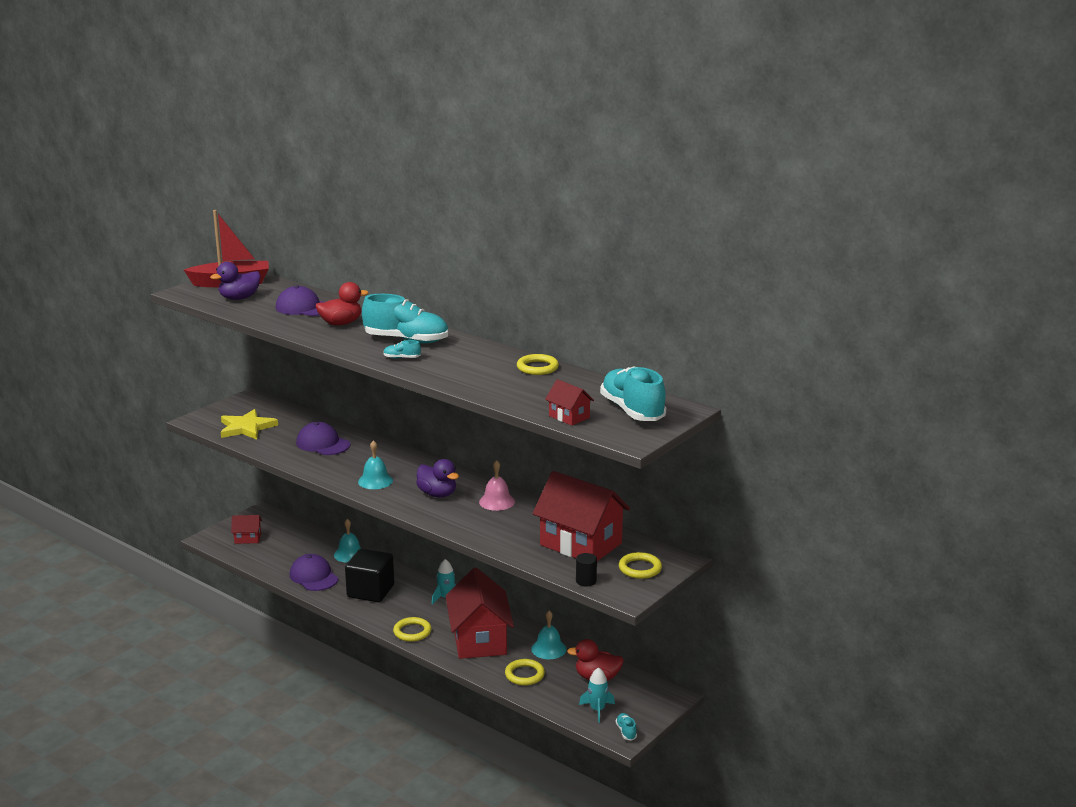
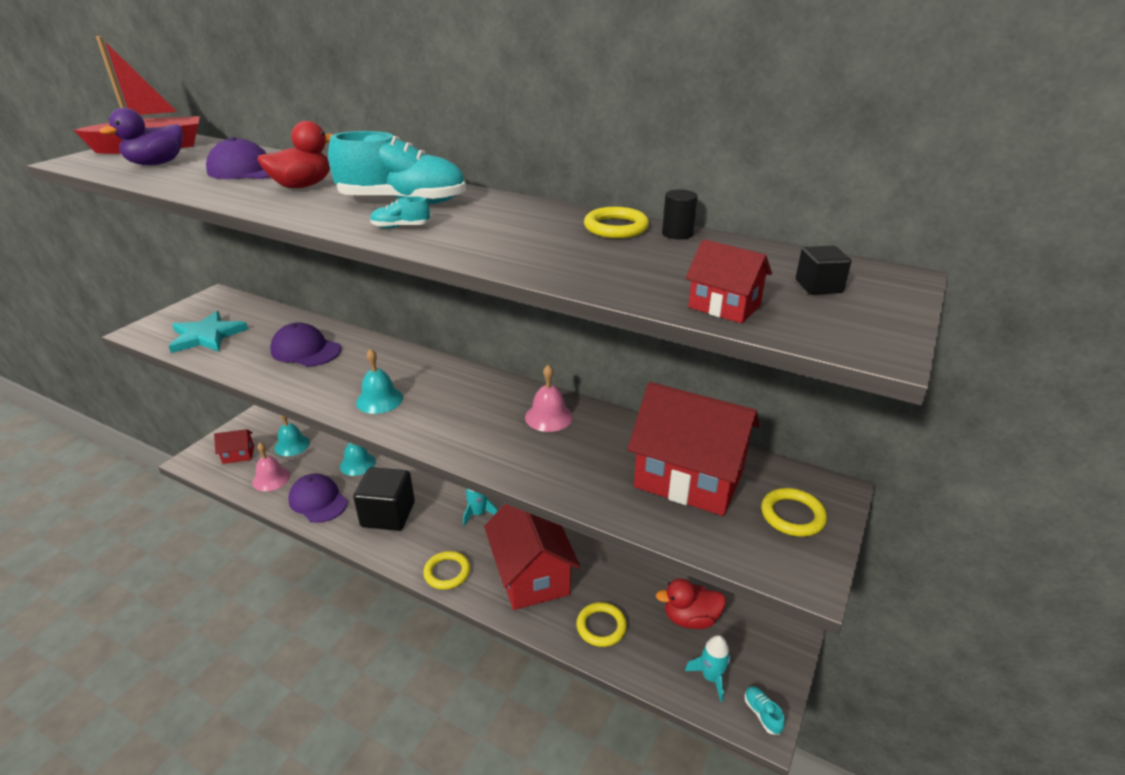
camera: 10 degrees left, 10 degrees up
yellow star [221,409,278,440] -> turquoise star [169,311,248,353]
purple duck [416,459,459,498] -> none
turquoise bell [531,611,566,659] -> turquoise bell moved to [274,415,310,456]
black cylinder [576,553,597,586] -> black cylinder moved to [662,189,698,239]
turquoise shoe [600,366,666,421] -> black cube [796,245,851,295]
none -> pink bell [252,443,290,491]

